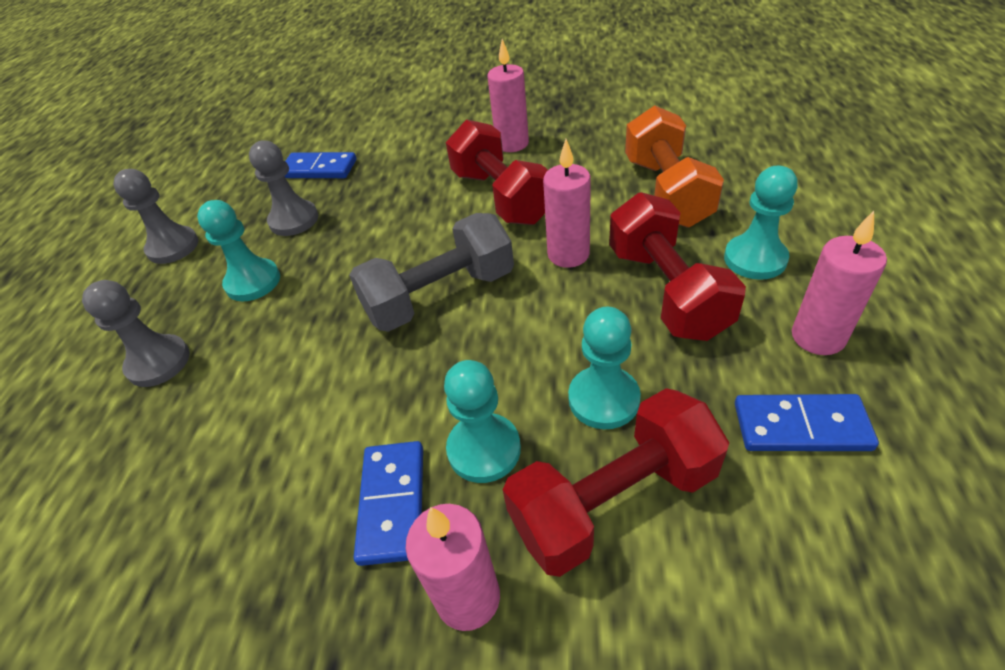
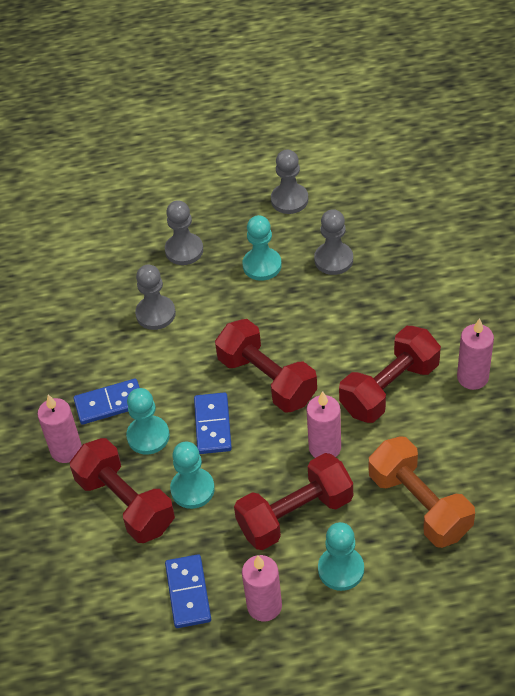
camera: 75 degrees right, 5 degrees up
blue domino [285,152,357,178] -> blue domino moved to [194,392,232,454]
grey dumbbell [349,213,514,332] -> red dumbbell [215,319,317,413]
orange dumbbell [625,105,724,227] -> orange dumbbell turned 75 degrees clockwise [369,436,475,548]
none -> grey pawn [135,264,176,330]

